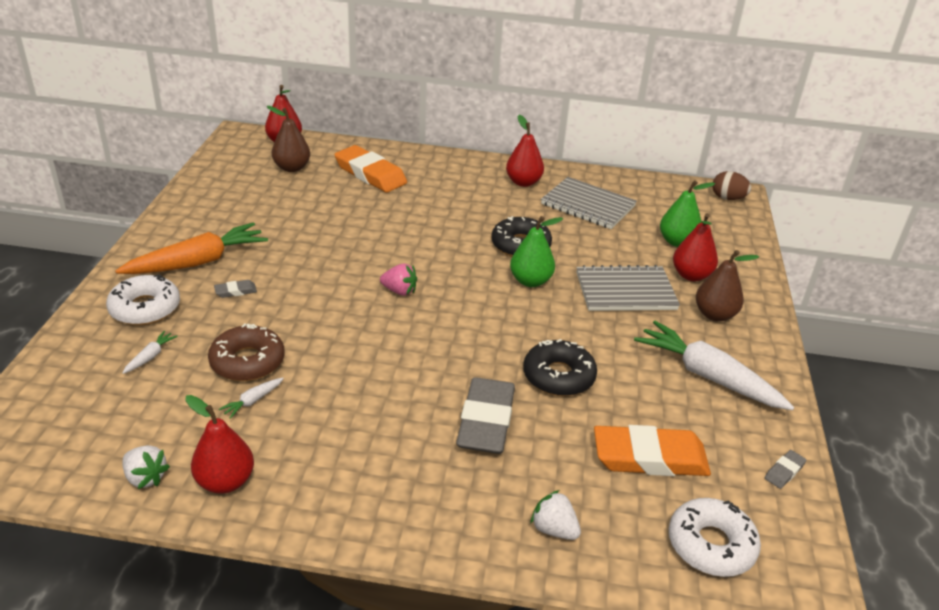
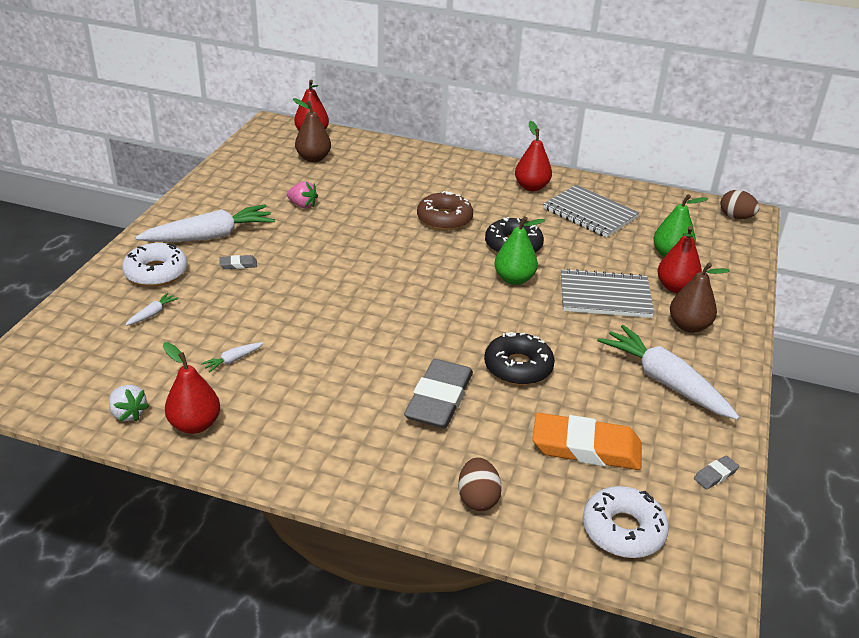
camera: 10 degrees right, 0 degrees up
orange carrot [115,222,268,274] -> white carrot [135,205,275,242]
brown donut [208,324,285,381] -> brown donut moved to [417,191,473,230]
orange eraser [334,145,407,193] -> none
pink strawberry [380,263,417,296] -> pink strawberry moved to [287,181,318,208]
white strawberry [530,490,581,540] -> brown egg [458,457,502,511]

